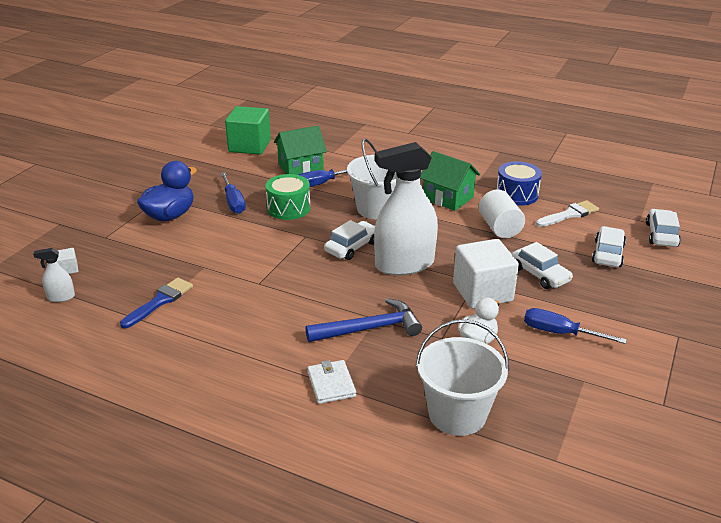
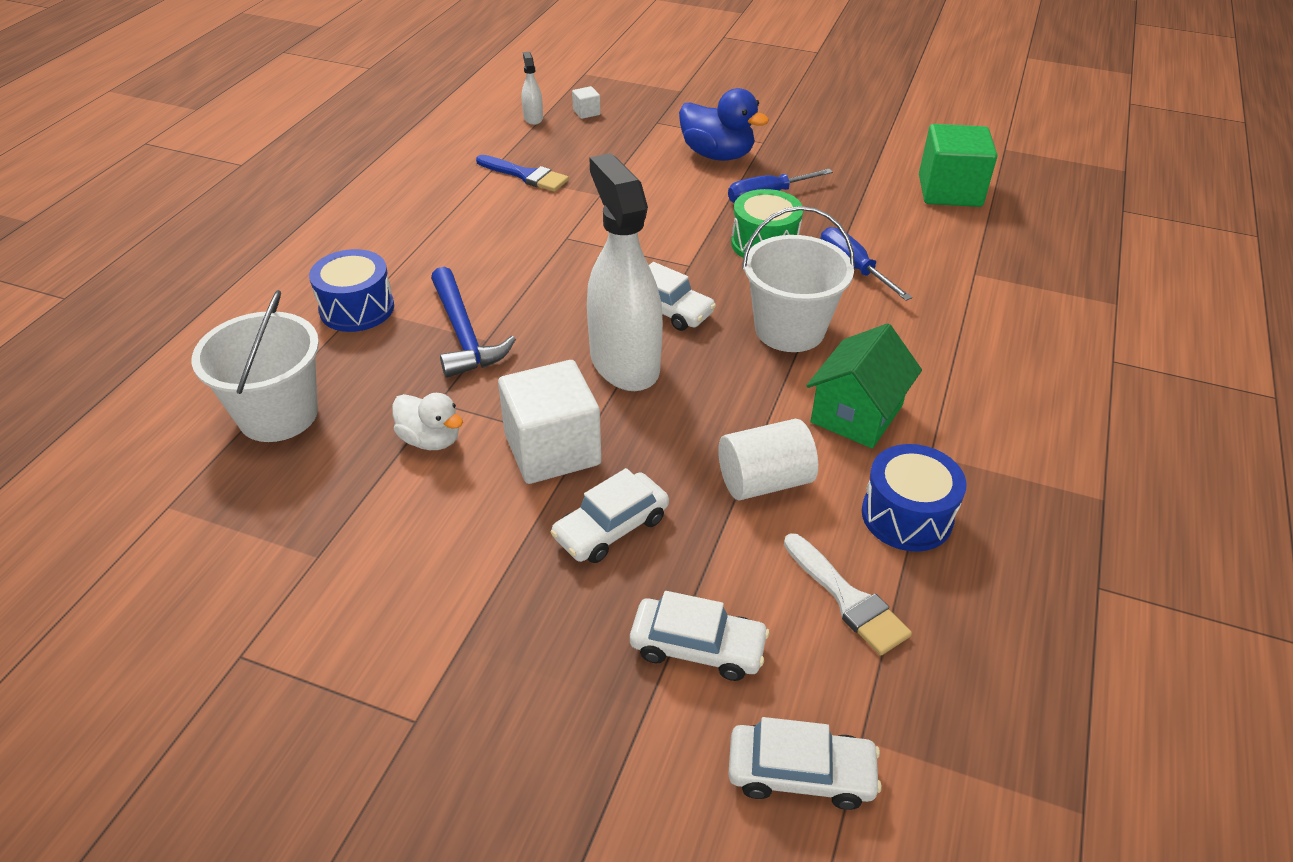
camera: 85 degrees right, 10 degrees up
green house [274,126,327,175] -> none
white wallet [307,360,356,404] -> blue drum [309,249,394,332]
blue screwdriver [524,308,627,344] -> none

